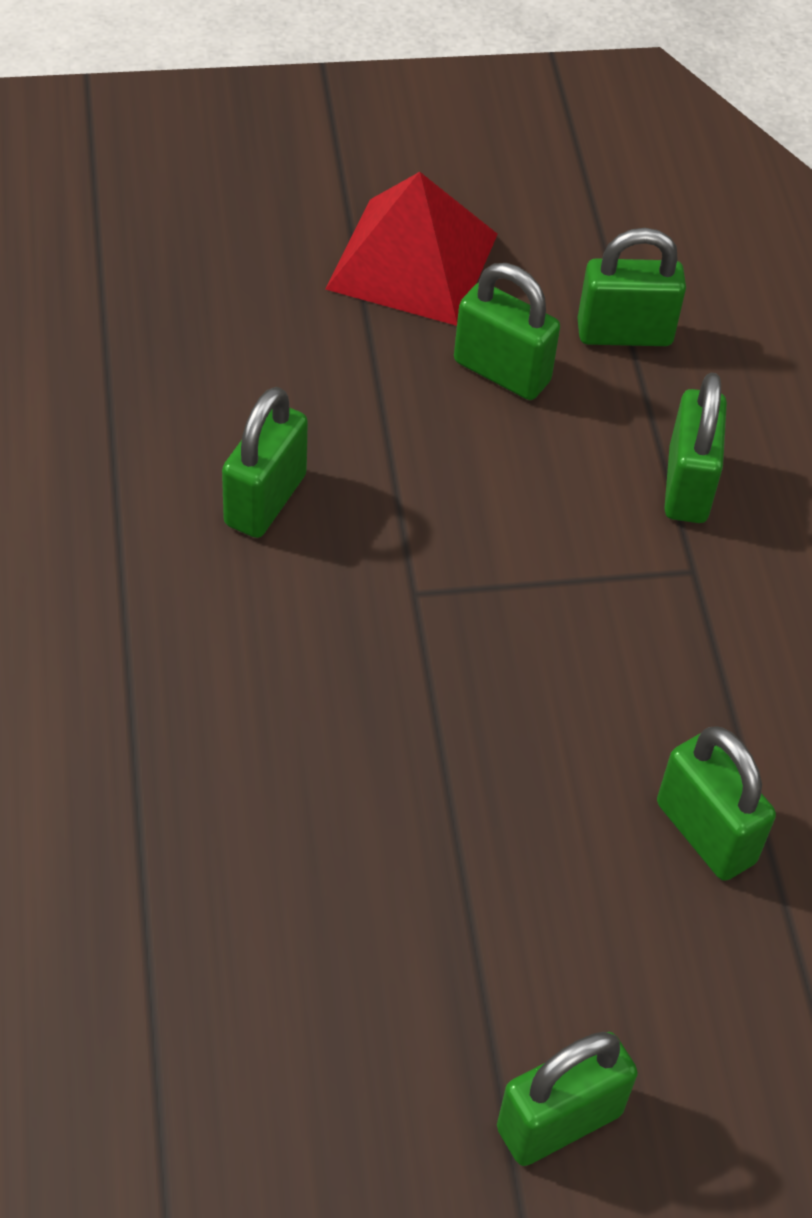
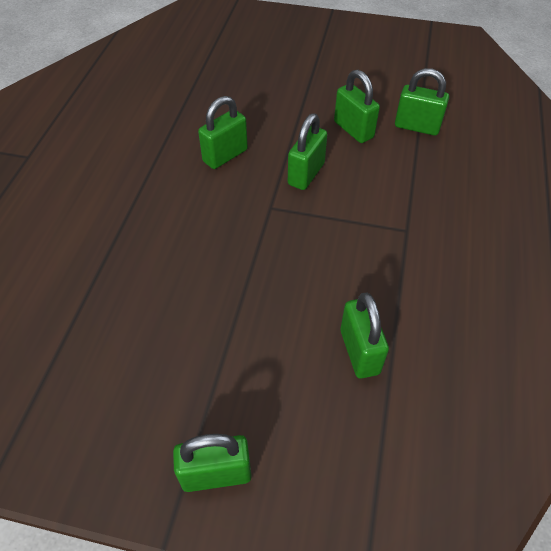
camera: 25 degrees right, 0 degrees up
red pyramid [325,172,498,326] -> none
green padlock [664,373,727,523] -> green padlock moved to [288,113,327,190]

